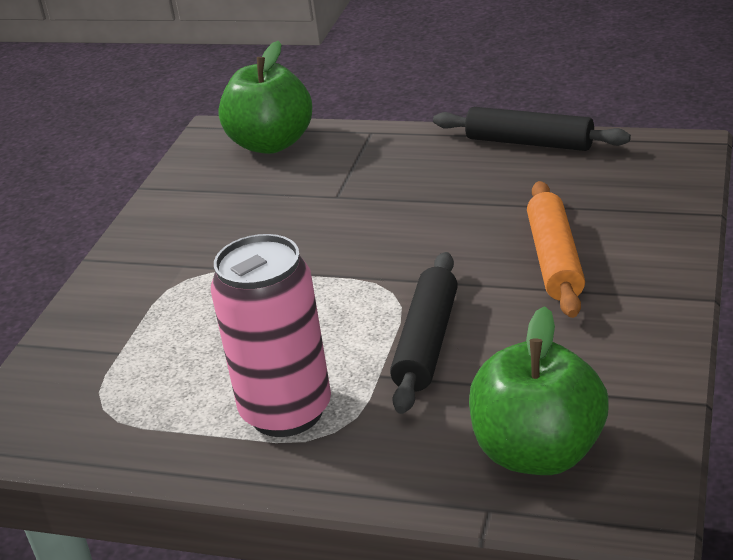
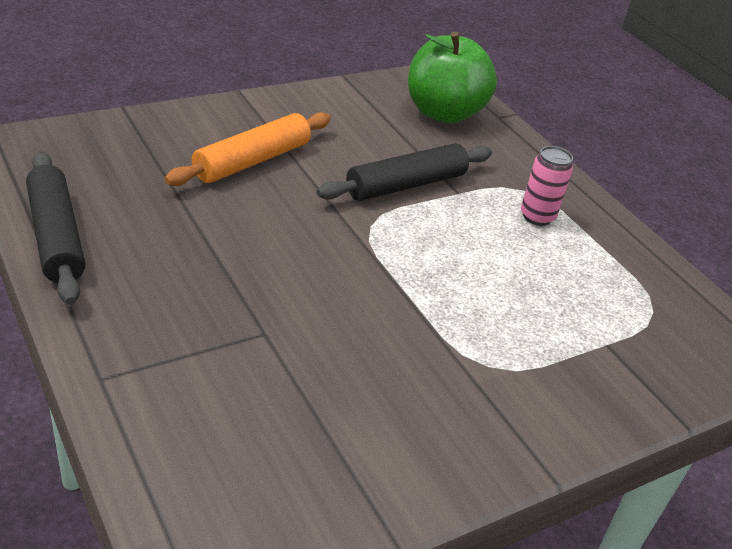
camera: 145 degrees left, 5 degrees up
pink can [211,234,331,437] -> pink can [521,146,573,226], size x0.50
green apple [218,41,312,154] -> none

